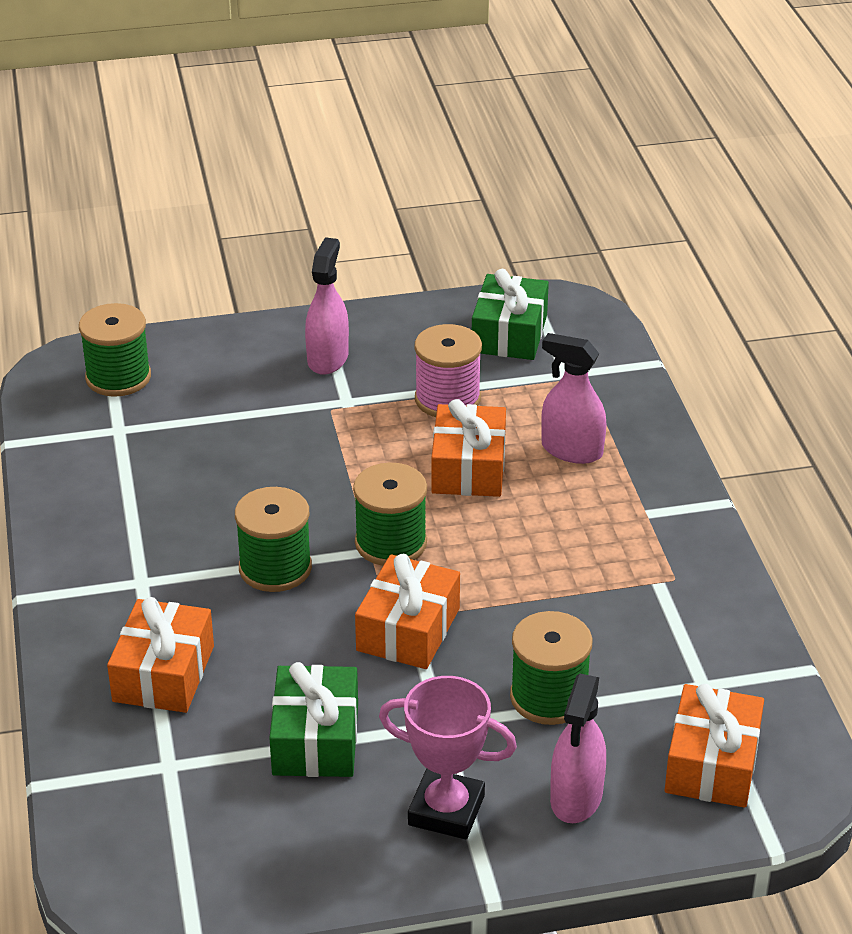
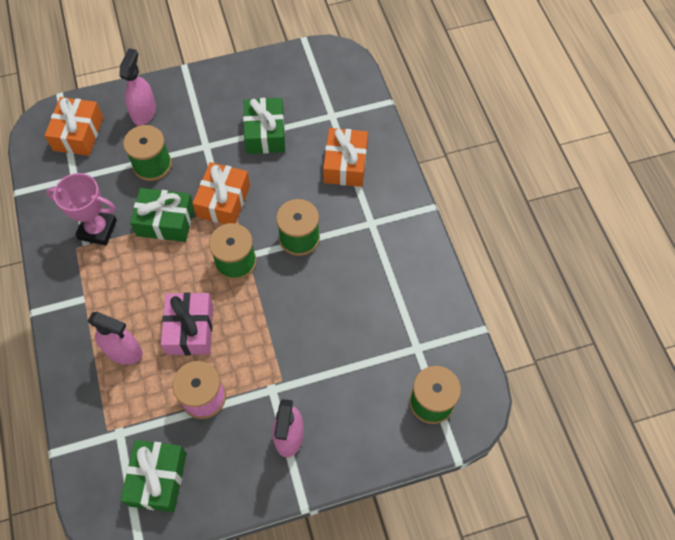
camera: 175 degrees right, 25 degrees up
pink trophy [379,676,517,839] -> pink trophy moved to [46,173,117,245]
orange gift [431,399,506,497] -> pink gift [161,292,213,355]
none -> green gift [130,188,194,242]

